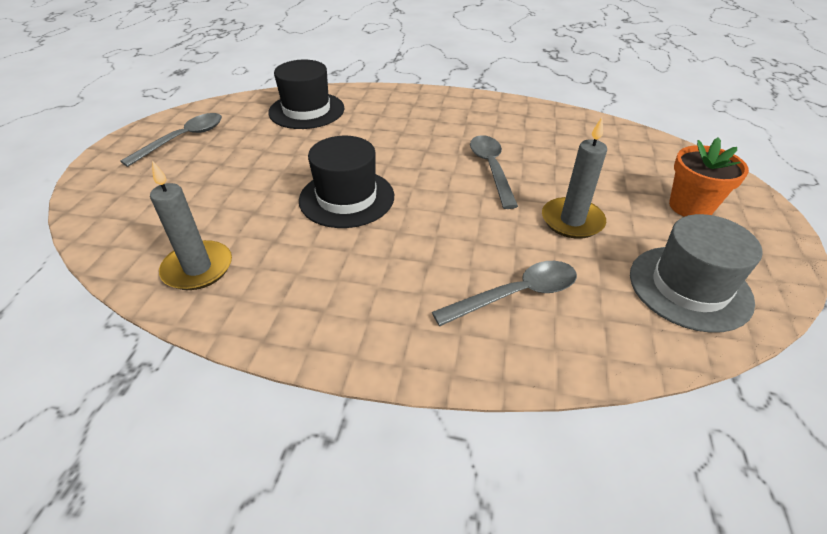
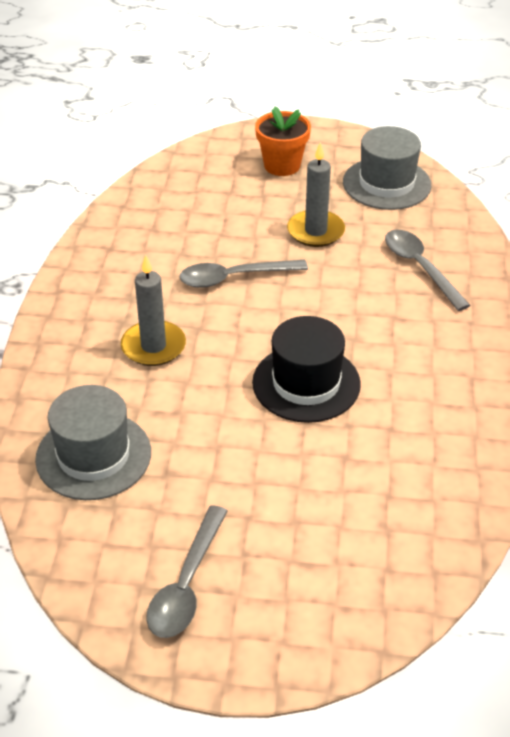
camera: 95 degrees left, 0 degrees up
grey spoon [120,113,222,167] -> grey spoon turned 105 degrees counterclockwise [146,505,228,638]
grey candle [150,161,232,290] -> grey candle moved to [121,255,186,366]
black hat [268,60,345,129] -> grey hat [35,385,151,500]

